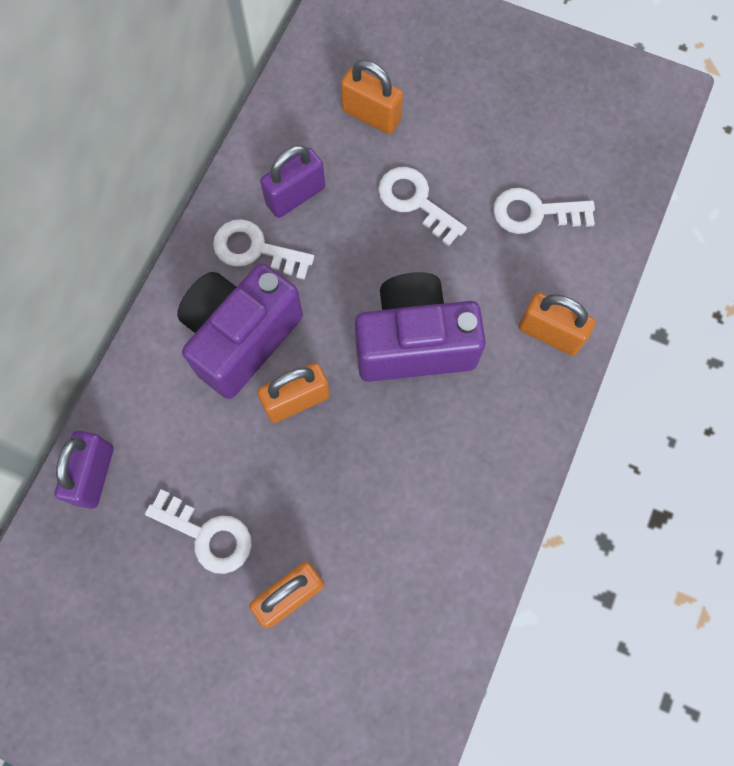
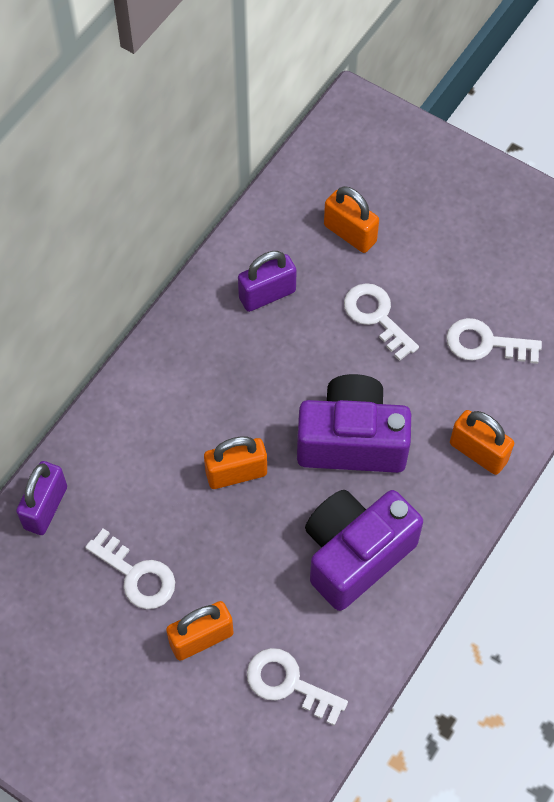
camera: 10 degrees right, 10 degrees down
purple camera [177,263,303,399] -> purple camera moved to [305,490,423,611]
white key [213,219,314,280] -> white key moved to [247,648,348,726]

